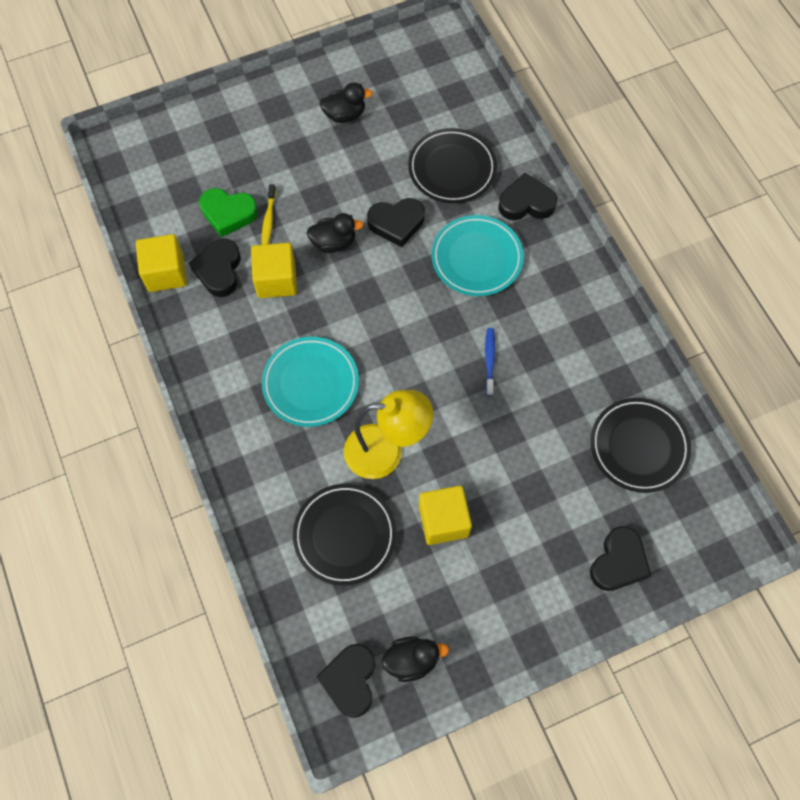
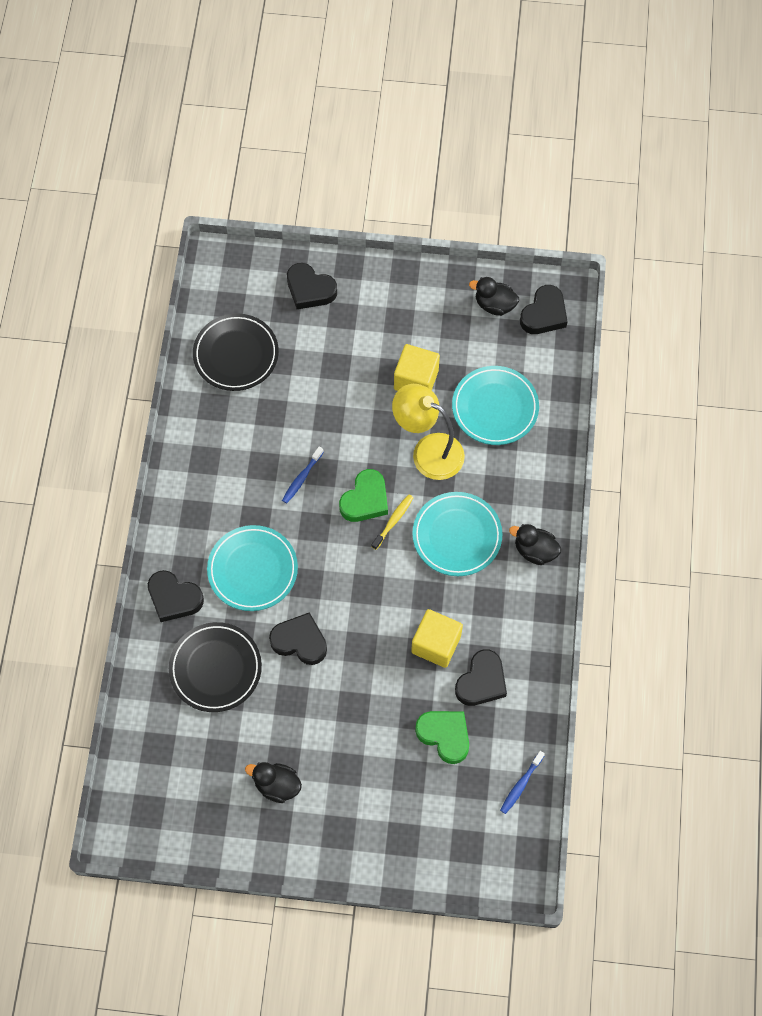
camera: 150 degrees left, 0 degrees up
yellow cube [136,234,187,292] -> none
yellow toothbrush [262,184,276,245] -> yellow toothbrush moved to [371,494,413,550]
black plate [293,484,396,586] -> turquoise plate [452,366,539,445]
black duck [307,213,364,253] -> black duck moved to [509,524,561,565]
black heart [590,526,651,591] -> black heart turned 120 degrees counterclockwise [287,263,337,309]
none -> green heart [339,469,388,522]
none -> blue toothbrush [500,751,545,814]

